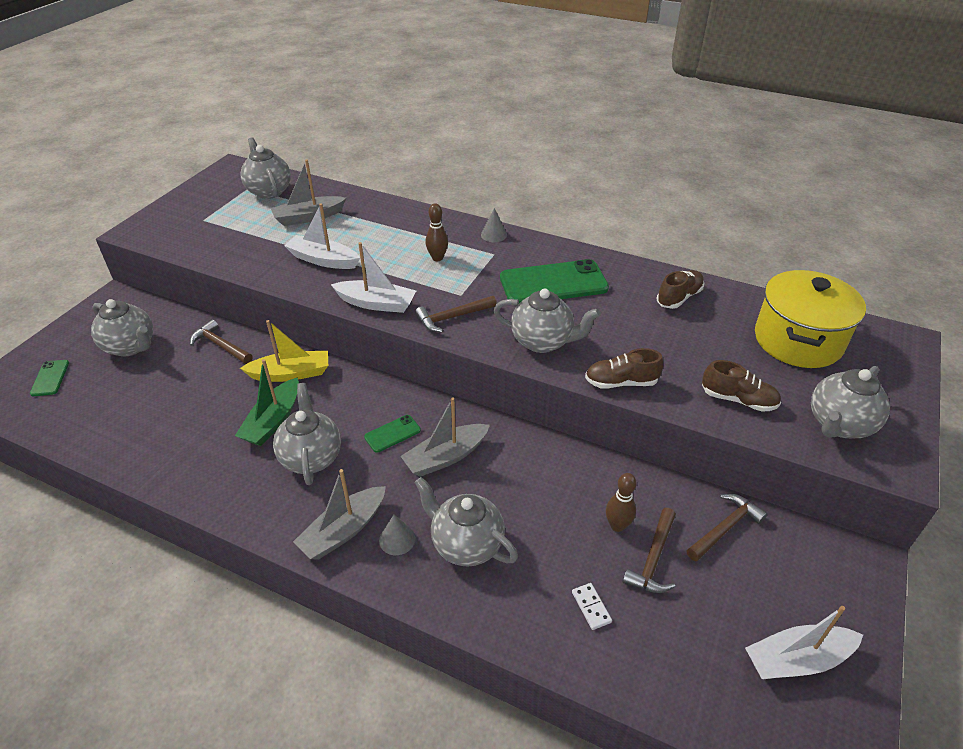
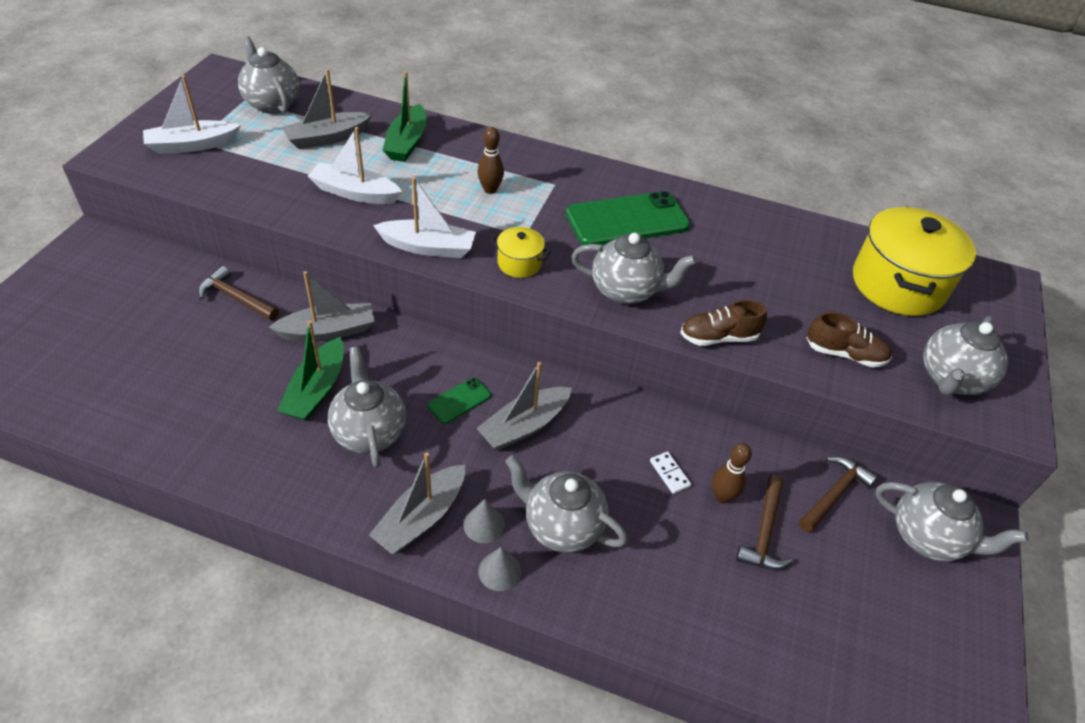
camera: 10 degrees left, 5 degrees up
green phone [30,360,69,396] -> none
grey teapot [91,299,153,356] -> grey teapot moved to [875,482,1029,561]
yellow boat [240,320,328,382] -> grey boat [269,271,375,342]
brown hammer [415,296,497,332] -> yellow pot [491,227,551,278]
grey cone [481,208,507,242] -> grey cone moved to [478,547,521,591]
white domino [572,583,612,630] -> white domino moved to [650,451,691,494]
brown shoe [657,270,704,309] -> none
white boat [745,606,863,679] -> white boat moved to [143,75,241,154]
none -> green boat [383,71,426,162]

